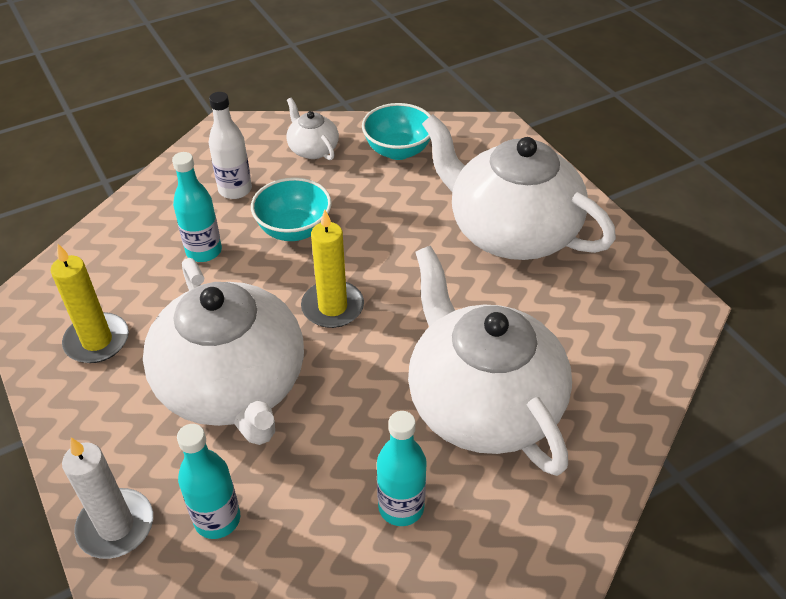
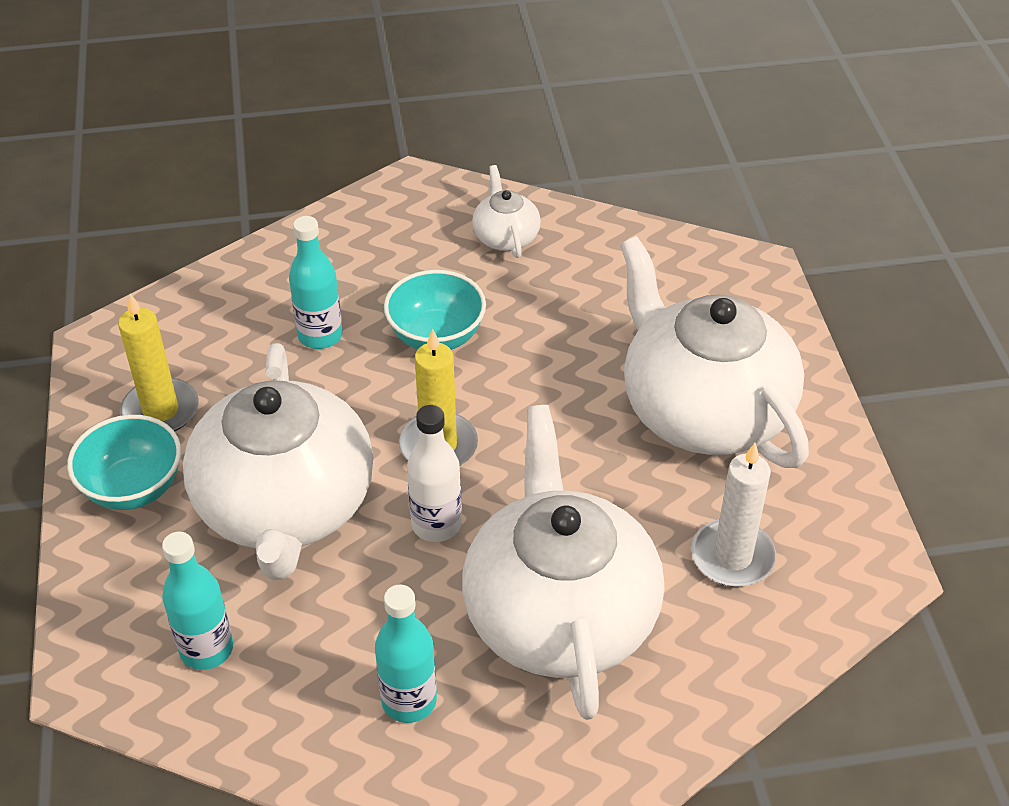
camera: 20 degrees right, 0 degrees up
white candle [62,438,153,559] -> white candle moved to [691,443,776,587]
white bottle [209,92,252,199] -> white bottle moved to [407,405,462,542]
turquoise bowl [362,103,431,160] -> turquoise bowl moved to [67,415,181,510]

